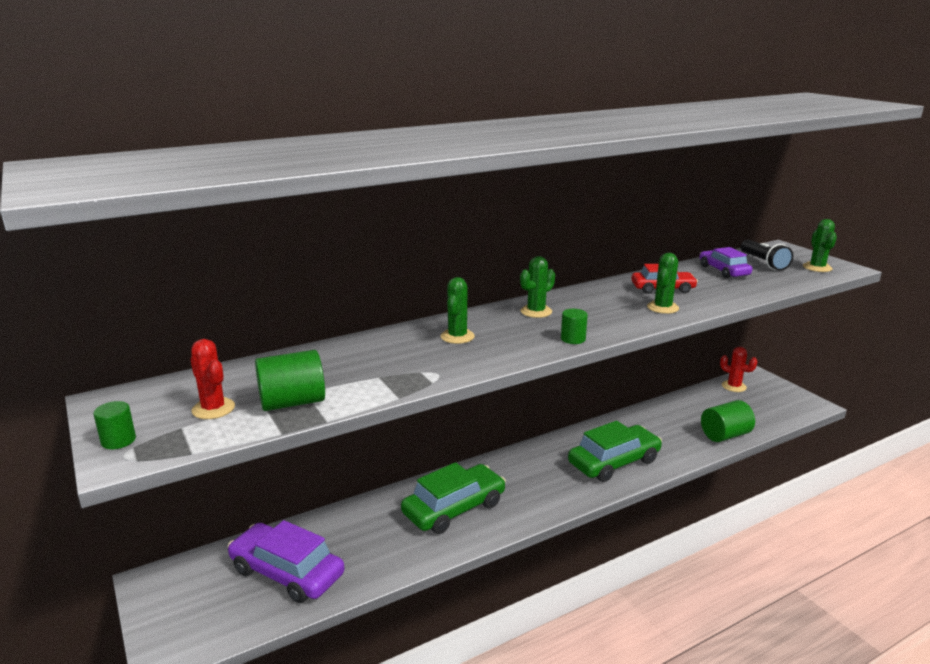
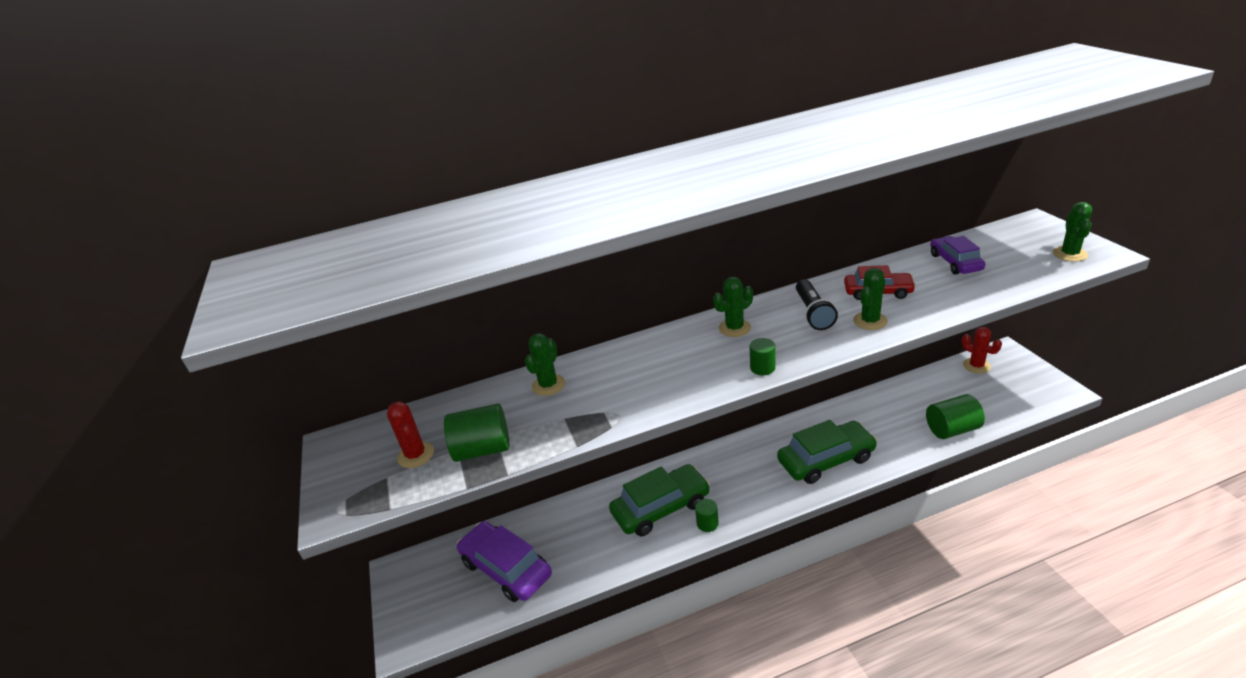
camera: 15 degrees right, 10 degrees up
green cylinder [93,401,136,449] -> green cylinder moved to [695,499,719,532]
green cactus [440,277,475,344] -> green cactus moved to [525,333,565,396]
black flashlight [741,239,793,271] -> black flashlight moved to [796,279,838,330]

